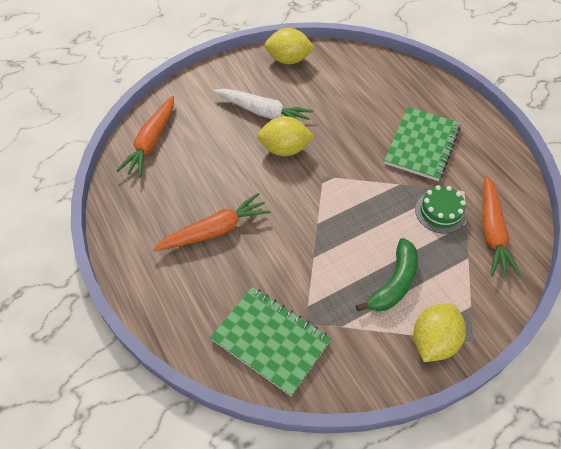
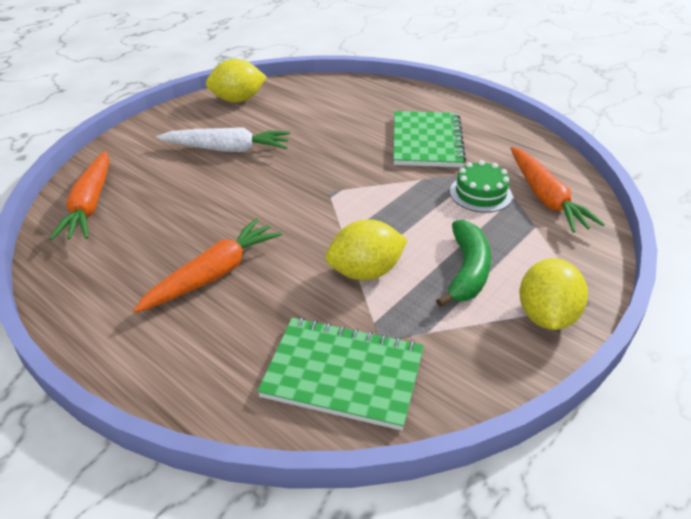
camera: 20 degrees left, 15 degrees down
yellow lemon [257,116,315,156] -> yellow lemon moved to [326,219,408,280]

